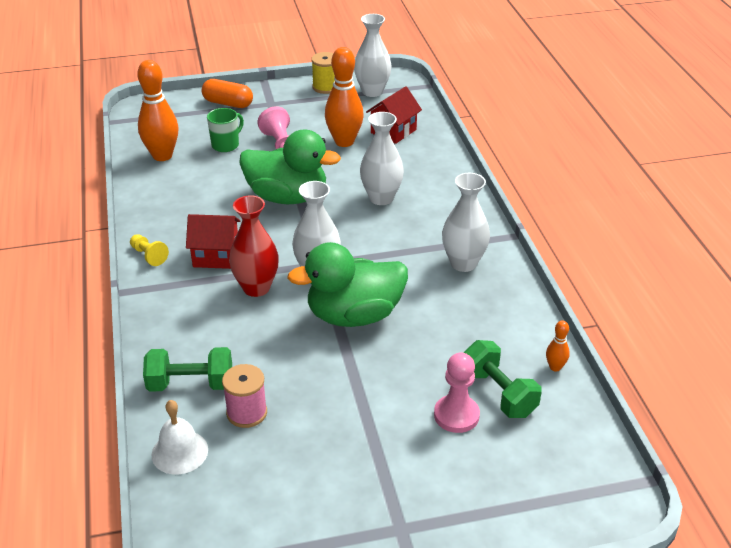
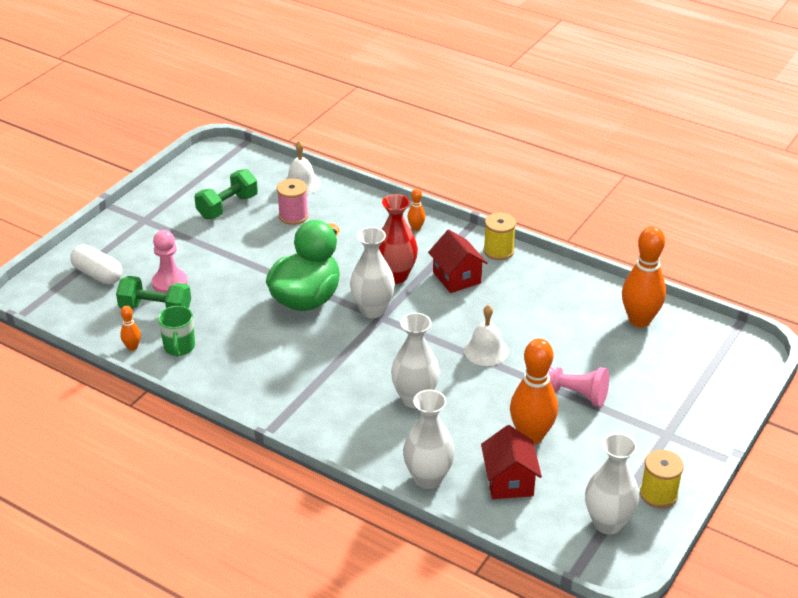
camera: 135 degrees right, 0 degrees up
yellow pawn [130,234,169,266] -> yellow spool [483,213,516,260]
green dumbbell [143,347,232,392] -> green dumbbell moved to [194,169,258,219]
red house [186,214,240,269] -> red house turned 75 degrees counterclockwise [428,230,487,293]
orange capsule [202,79,253,108] -> none
green mug [207,108,244,152] -> green mug moved to [158,306,195,356]
green duck [239,129,341,204] -> white bell [464,305,508,366]
white vase [442,173,490,272] -> white vase moved to [403,390,455,489]
none -> white capsule [70,245,122,284]
none -> orange bowling pin [407,188,425,231]

